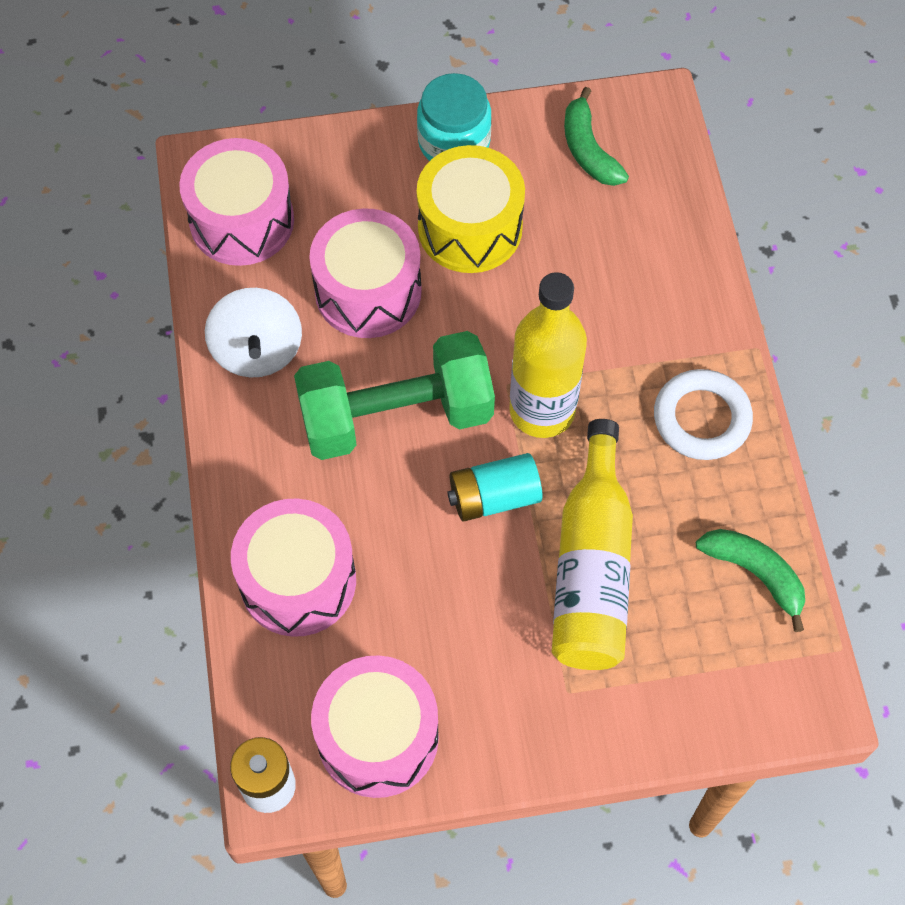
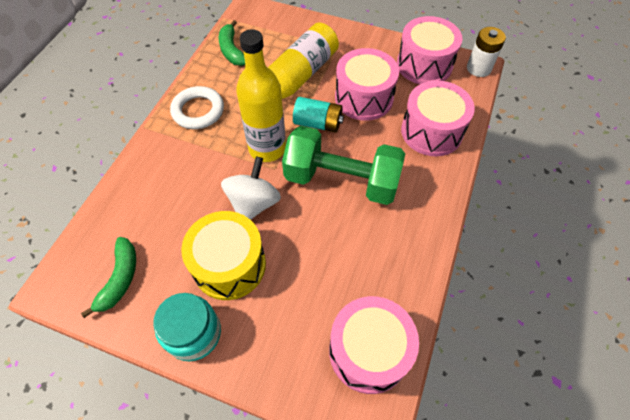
camera: 150 degrees left, 5 degrees down
white spinning top [205,288,302,377] -> white spinning top moved to [221,157,281,220]
pink drum [309,208,422,338] -> pink drum moved to [335,48,399,121]

